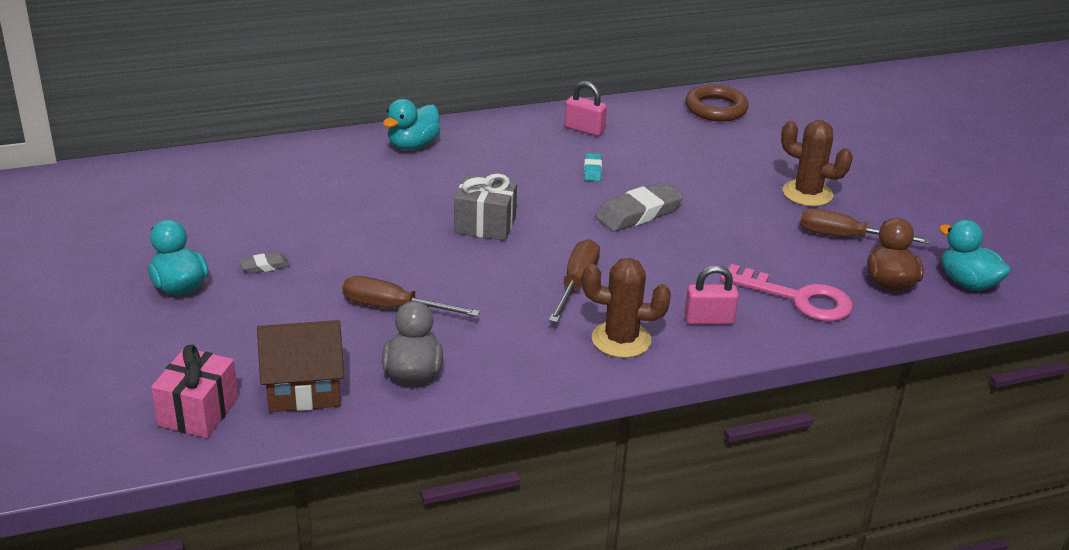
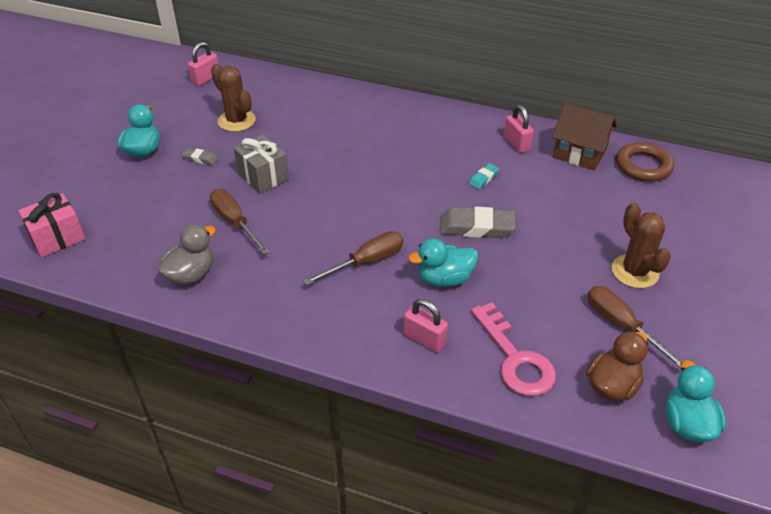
camera: 40 degrees right, 10 degrees up
brown house [257,320,344,412] -> brown house moved to [552,103,617,170]
turquoise duck [383,99,440,150] -> turquoise duck moved to [408,238,478,287]
grey gift [454,174,517,241] -> grey gift moved to [234,135,289,193]
brown cactus [582,258,671,358] -> brown cactus moved to [211,64,256,132]
none -> pink padlock [188,42,218,86]

